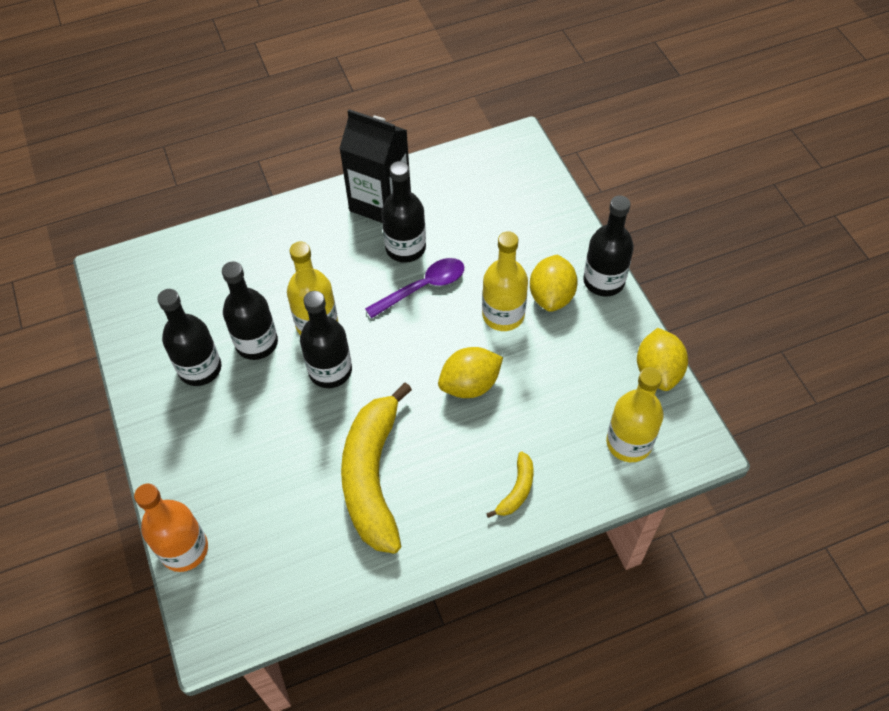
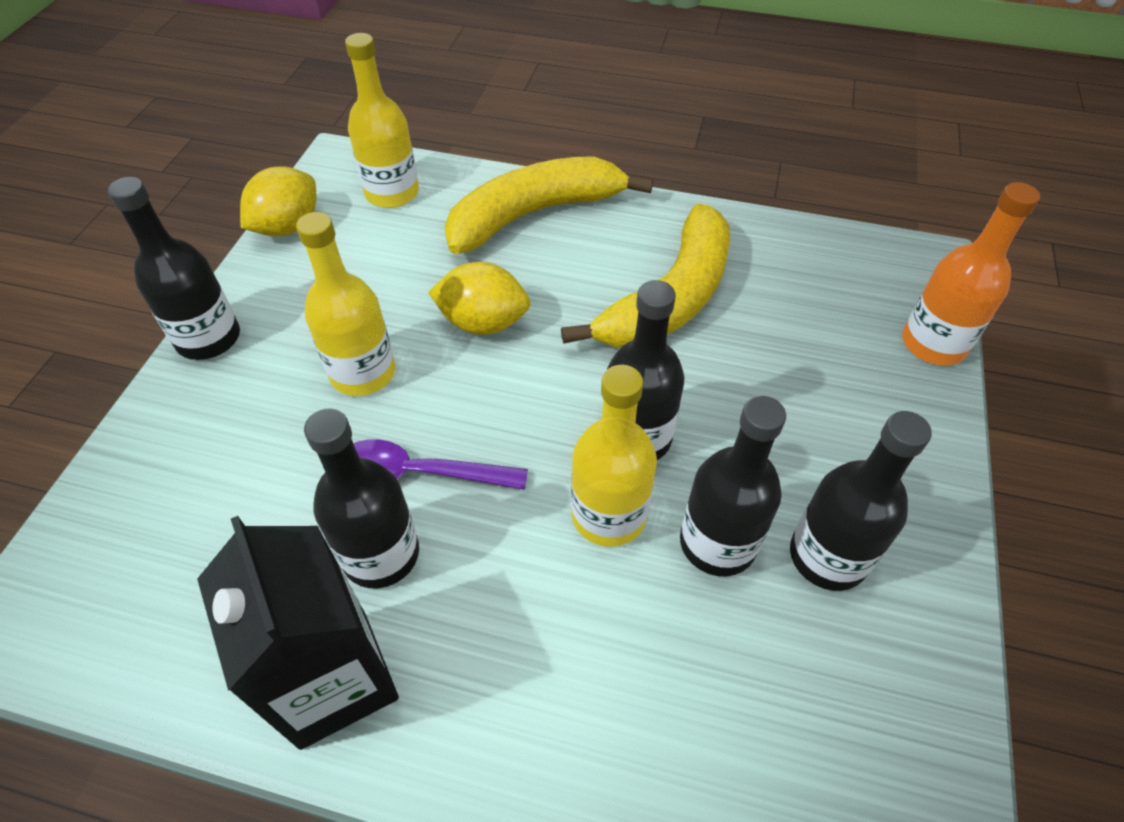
camera: 145 degrees left, 5 degrees down
yellow banana [486,452,533,518] -> yellow banana [444,156,653,254], size x2.33
yellow lemon [530,255,578,312] -> none

